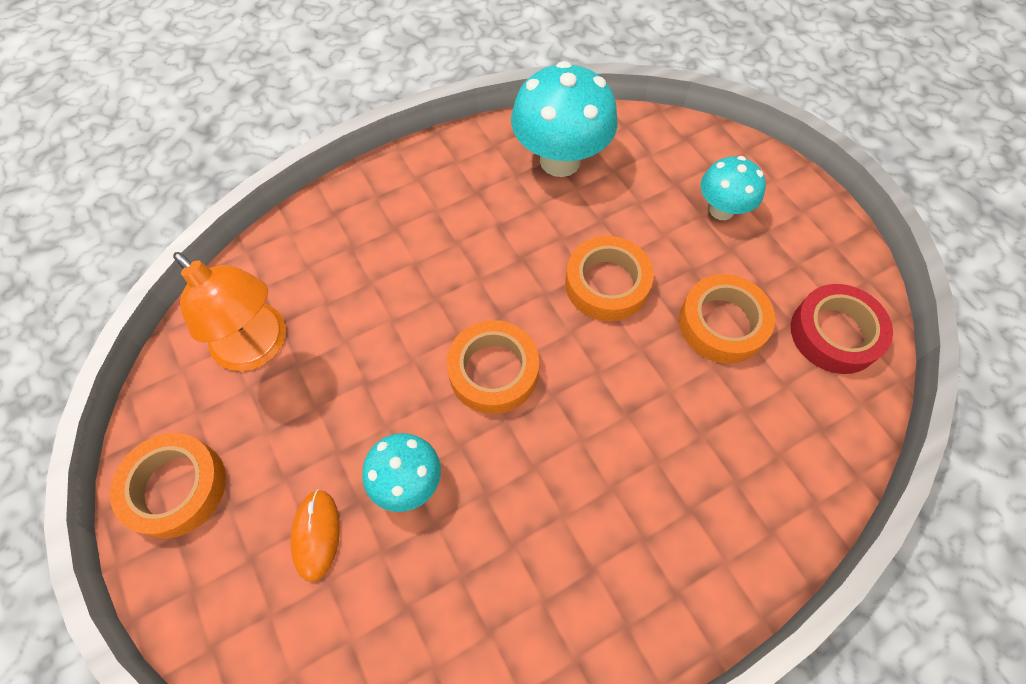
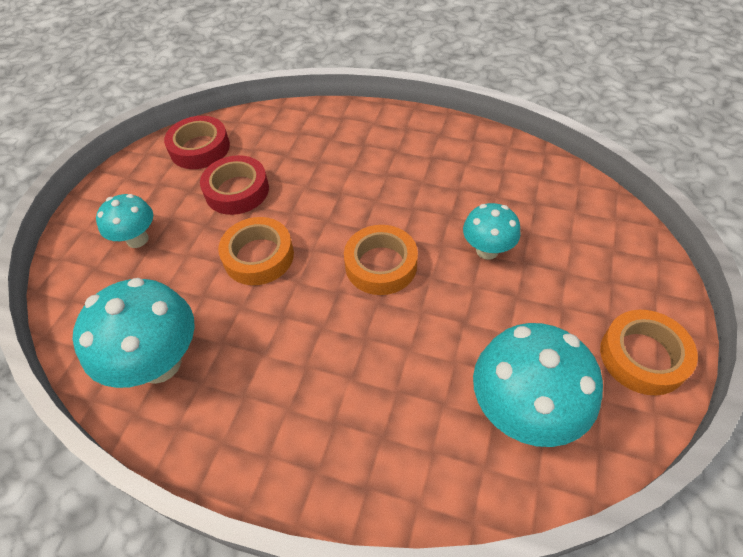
camera: 130 degrees left, 10 degrees down
orange lamp [173,252,286,371] -> turquoise mushroom [473,323,603,447]
orange mouse [291,489,340,582] -> none
orange tape [679,274,775,364] -> red tape [200,155,269,215]

